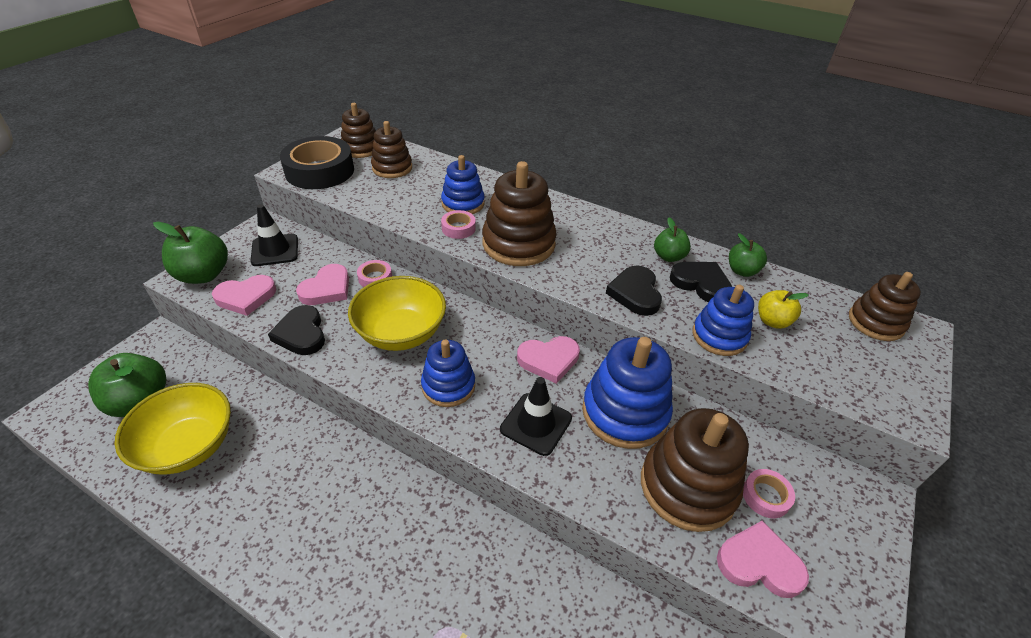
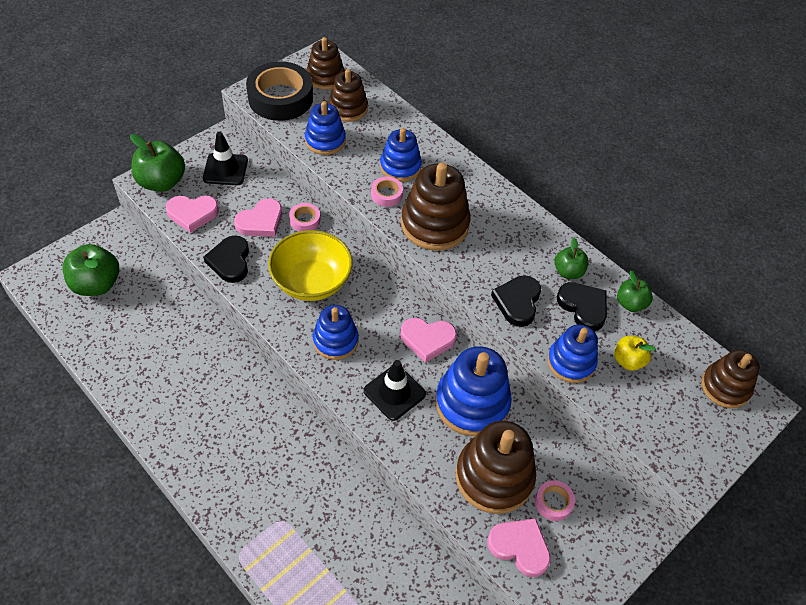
camera: 15 degrees right, 10 degrees up
yellow bowl [114,383,231,474] -> none
none -> blue stacking toy [305,101,346,155]

